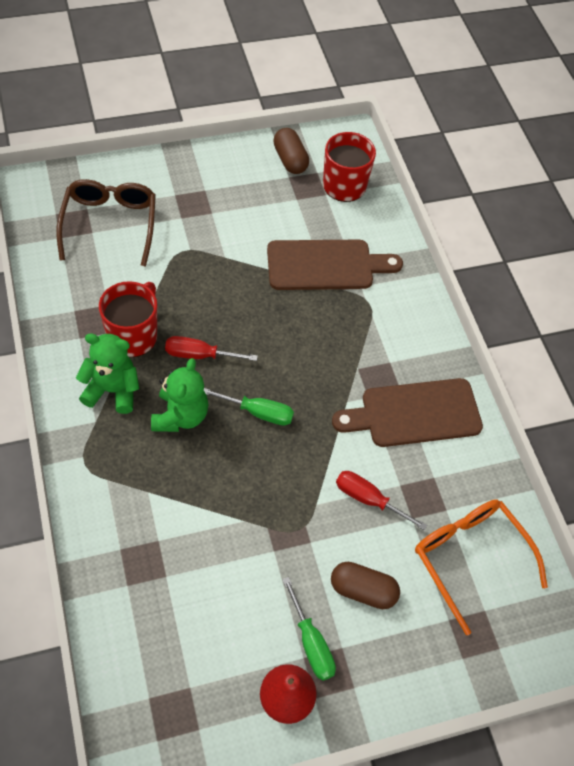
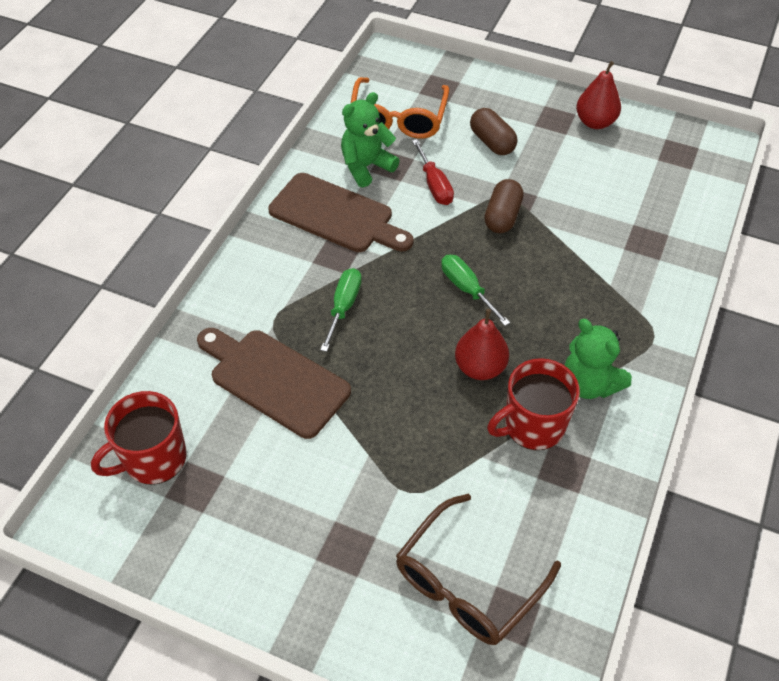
camera: 135 degrees left, 5 degrees down
green teddy bear [151,358,209,432] -> green teddy bear moved to [341,92,400,187]
red screwdriver [165,336,258,361] -> red pear [455,309,509,380]
brown capsule [273,128,309,174] -> brown capsule moved to [484,179,524,233]
green screwdriver [282,577,336,681] -> green screwdriver moved to [320,268,362,352]

